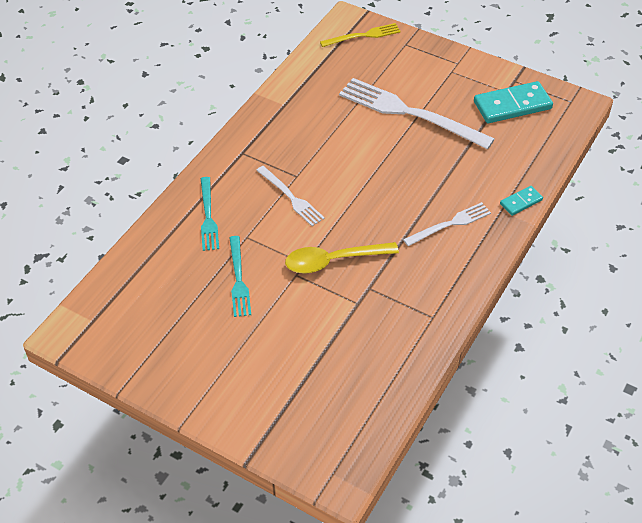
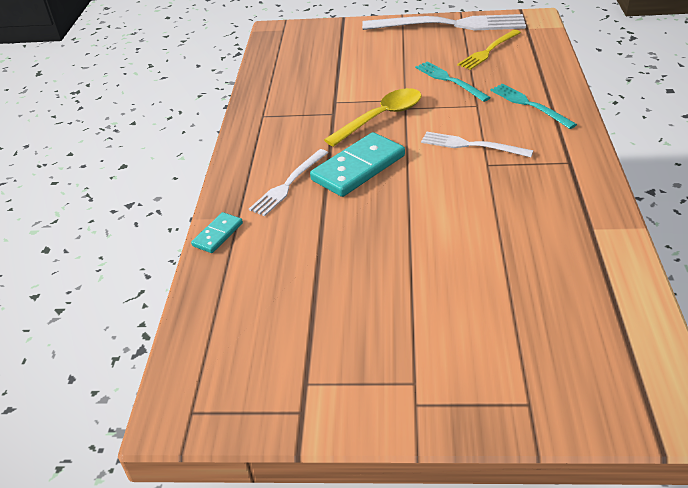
camera: 155 degrees right, 10 degrees down
yellow fork [320,23,401,47] -> yellow fork moved to [457,30,521,70]
white fork [339,78,495,150] -> white fork moved to [362,14,526,30]
turquoise domino [474,81,553,123] -> turquoise domino moved to [310,132,405,197]

